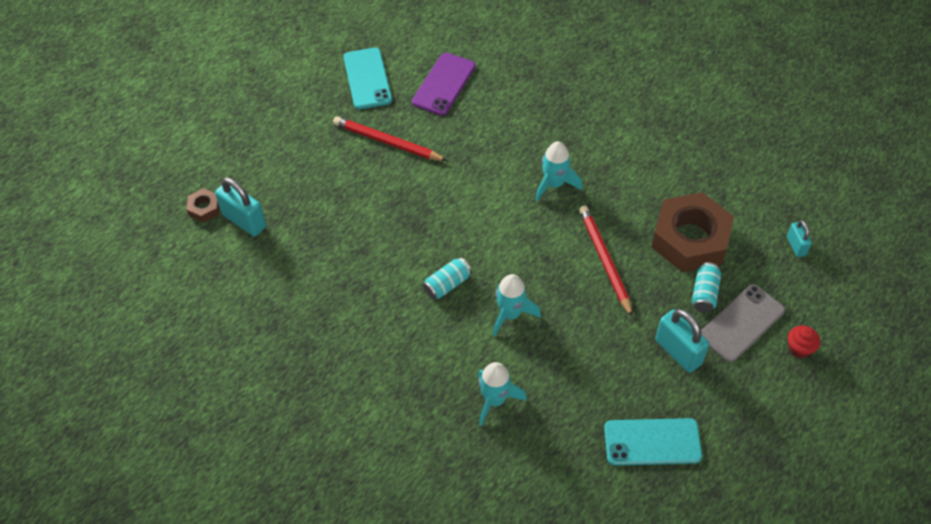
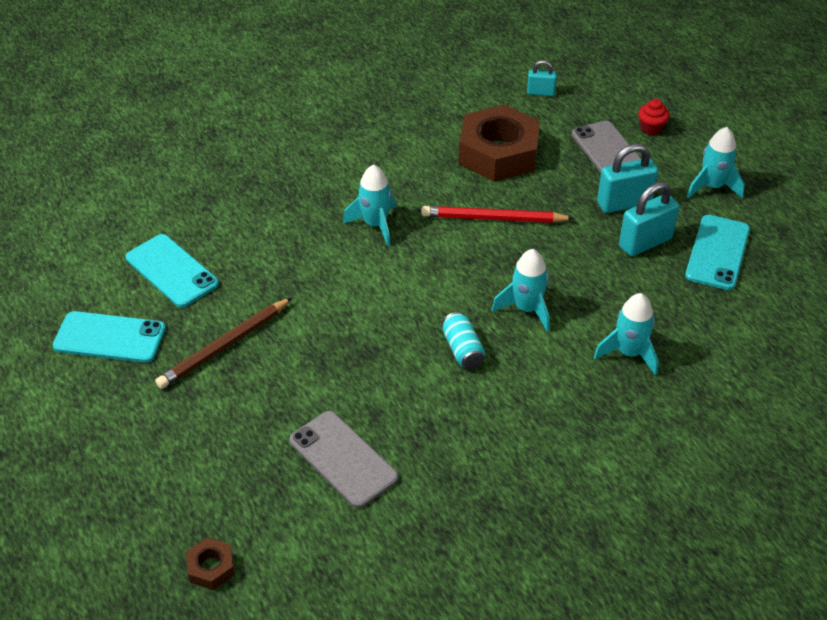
camera: 70 degrees left, 10 degrees down
turquoise padlock [215,177,266,236] -> turquoise padlock moved to [619,182,679,256]
red pencil [333,116,447,161] -> brown pencil [155,298,292,389]
purple phone [412,53,476,116] -> turquoise phone [125,234,219,308]
turquoise can [692,262,721,312] -> none
none -> grey phone [289,411,398,508]
none -> turquoise rocket [687,127,745,199]

